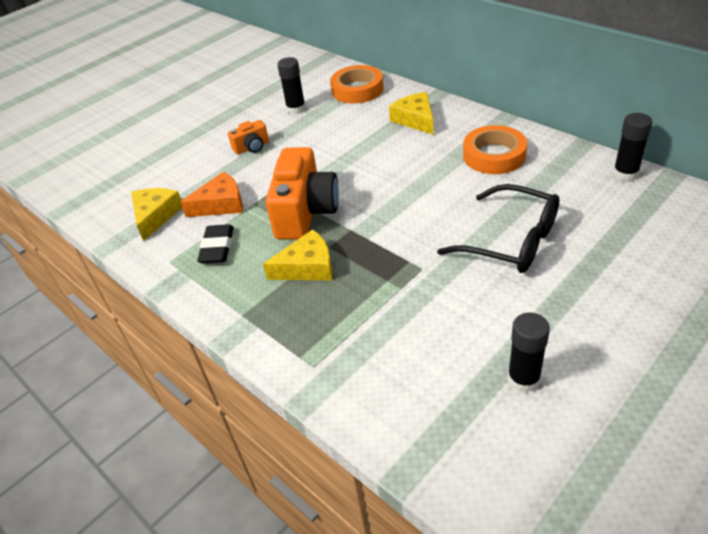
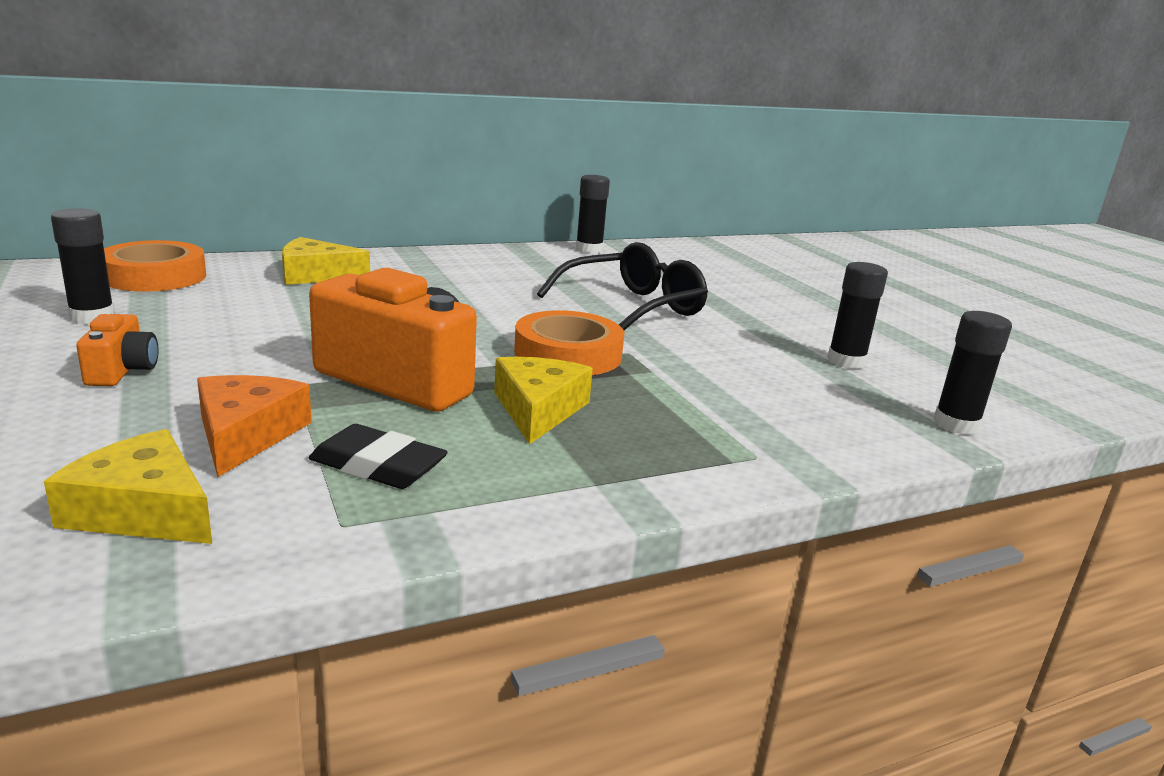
camera: 75 degrees left, 20 degrees down
orange tape [463,125,527,174] -> orange tape moved to [514,310,624,375]
none -> black glue stick [933,311,1012,435]

